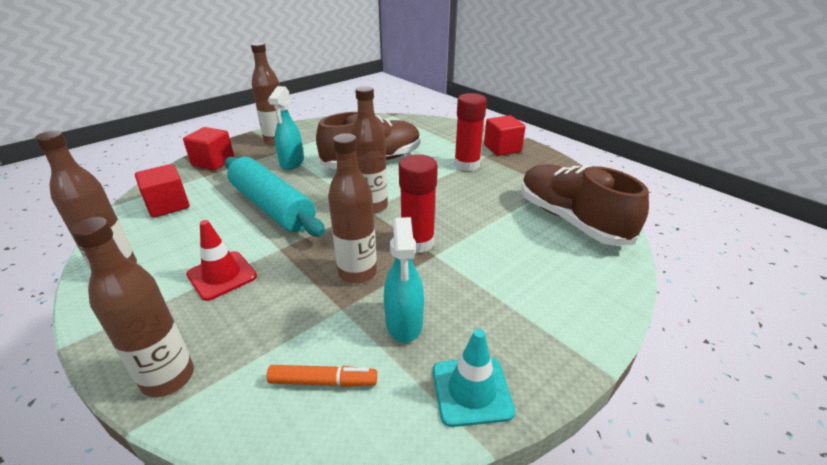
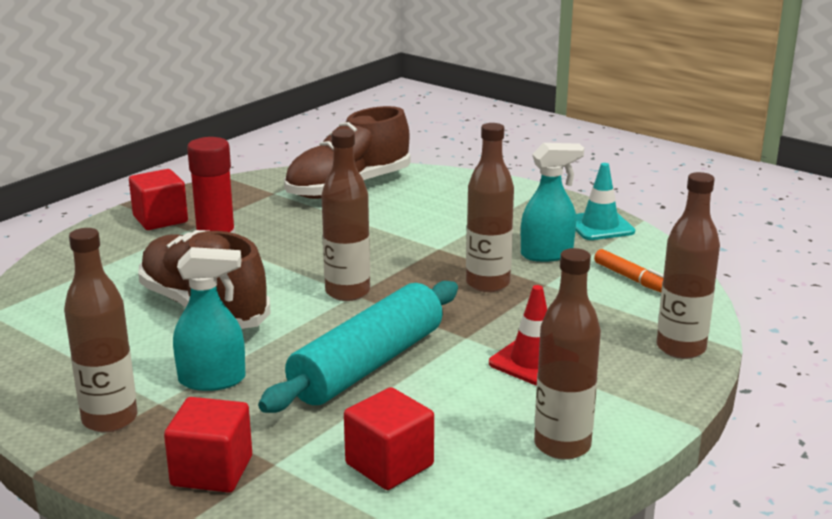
camera: 100 degrees left, 10 degrees down
orange marker [267,365,377,387] -> orange marker turned 150 degrees clockwise [594,249,664,292]
red glue stick [399,154,438,253] -> none

